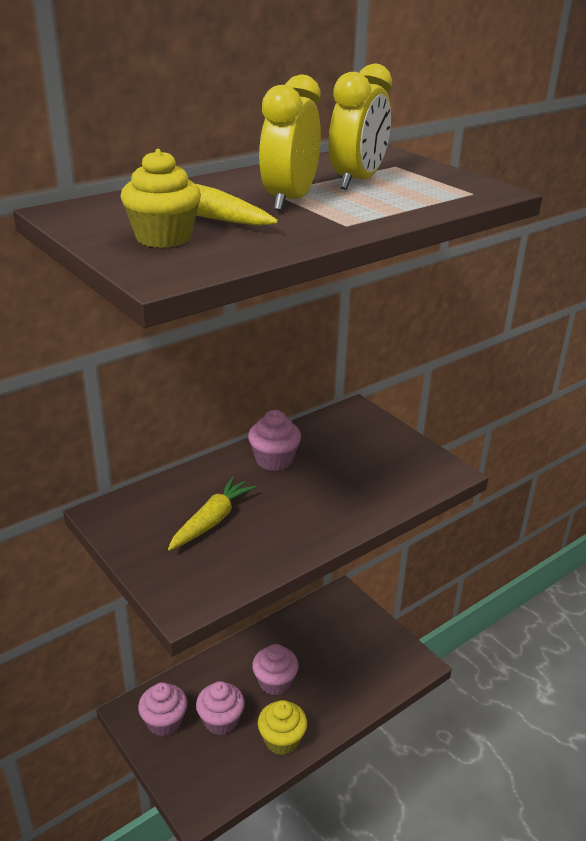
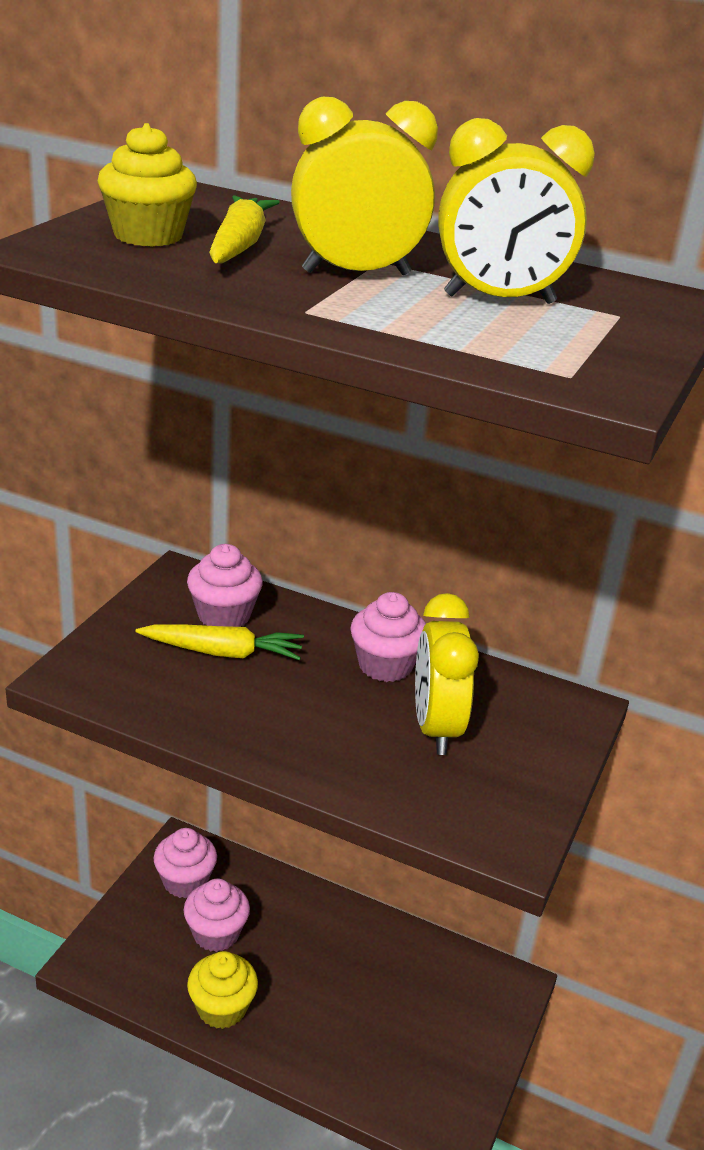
camera: 60 degrees right, 0 degrees up
pink cupcake [252,644,299,695] -> pink cupcake moved to [187,544,263,627]
none -> yellow clock [415,593,479,755]

